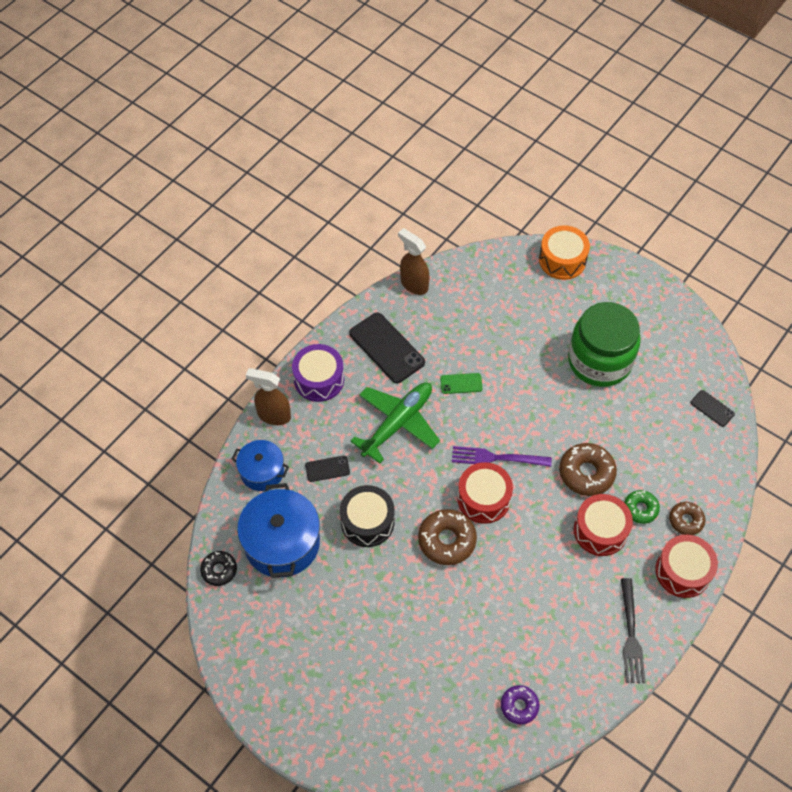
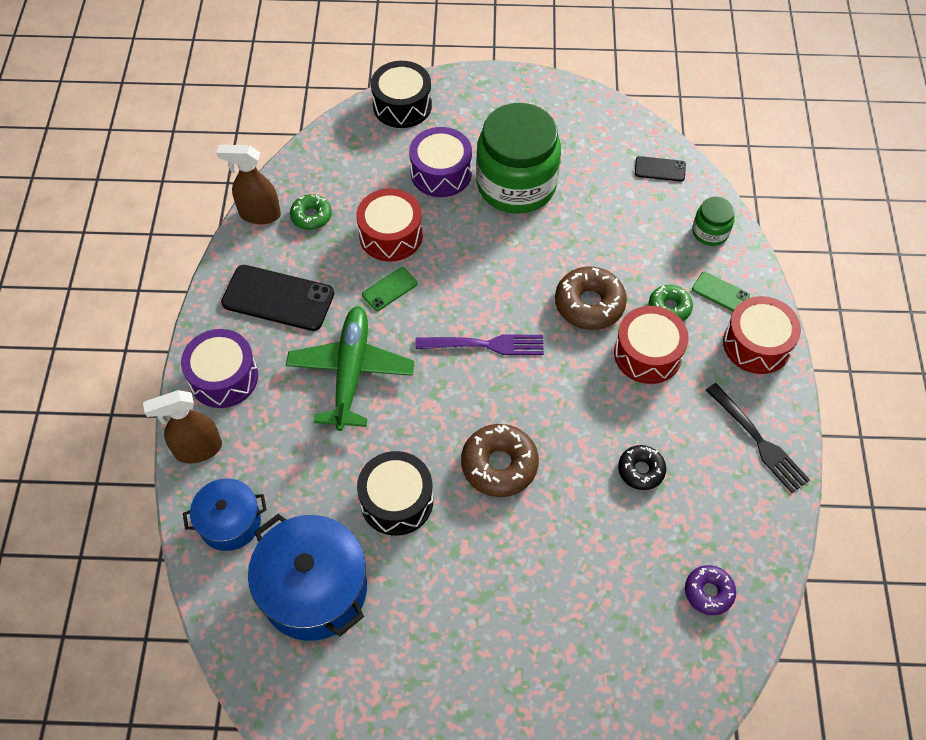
camera: 35 degrees left, 0 degrees up
black donut [200,551,237,586] -> black donut moved to [618,445,666,490]
black phone [305,456,350,482] -> none
purple fork [452,446,552,467] -> purple fork turned 150 degrees counterclockwise [415,334,544,355]
red drum [457,462,513,524] -> red drum moved to [356,188,423,262]
orange drum [539,225,590,280] -> black drum [371,61,432,128]
brown donut [669,502,706,535] -> green phone [692,272,750,311]
none -> green donut [290,194,332,230]
none -> purple drum [409,127,472,197]
none -> green jar [692,197,735,246]

